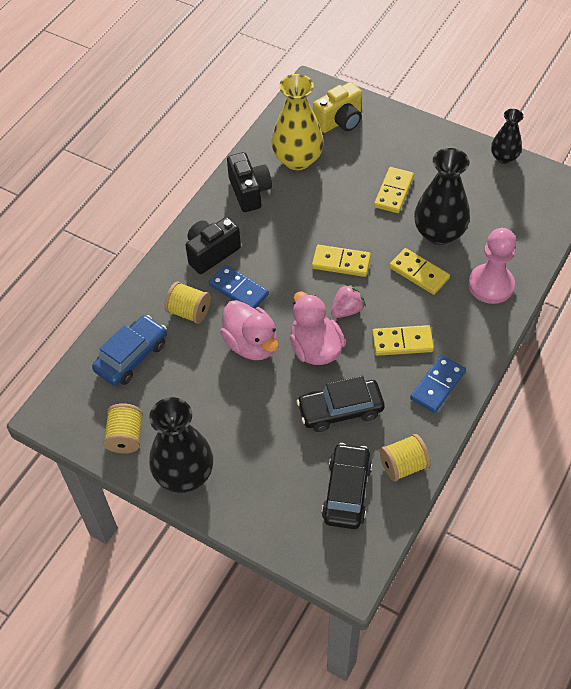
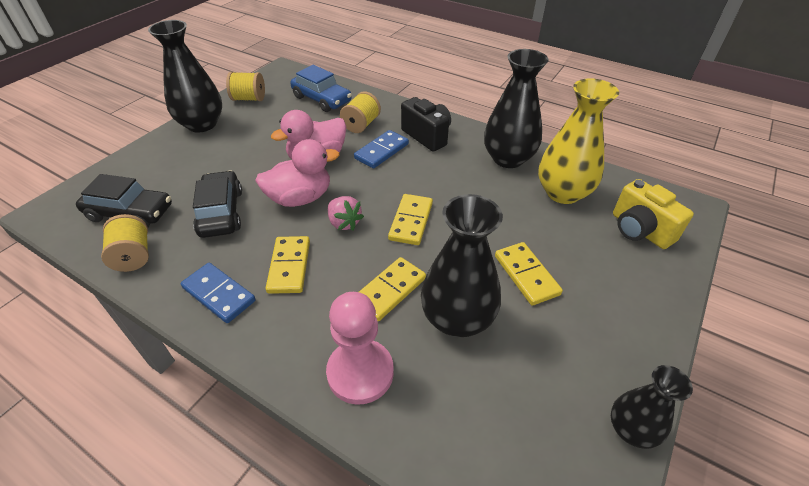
camera: 90 degrees right, 10 degrees down
black camera [227,152,272,212] -> black vase [484,49,549,168]
yellow domino [374,167,414,213] -> yellow domino turned 45 degrees clockwise [495,242,563,306]

